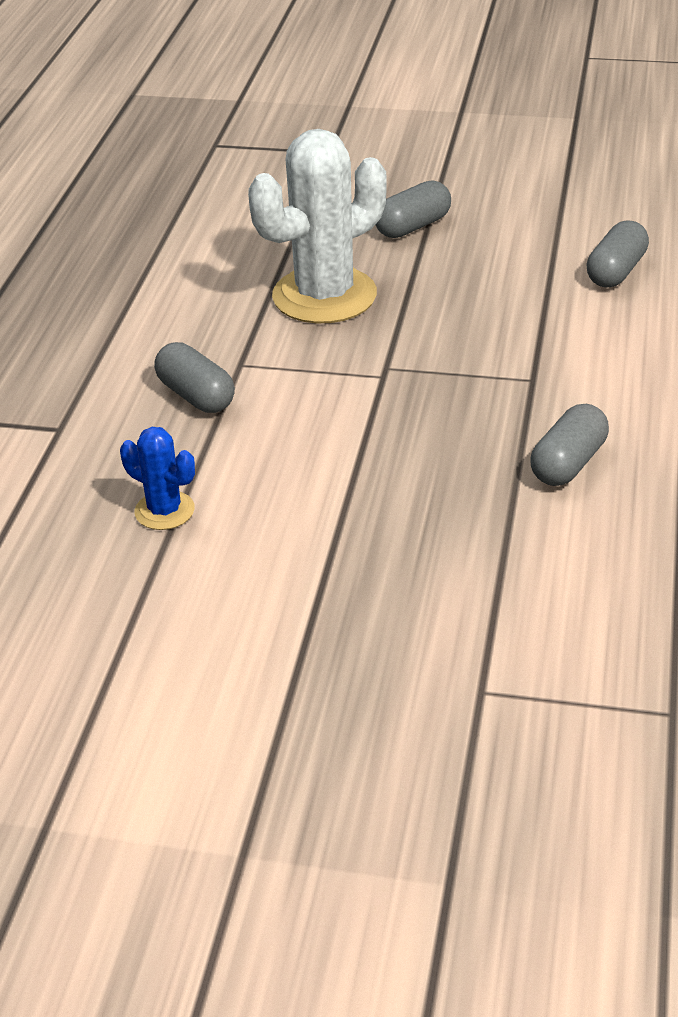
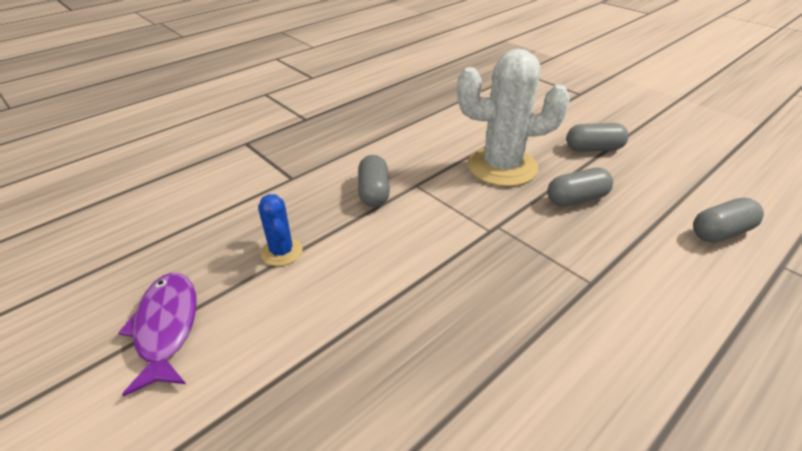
camera: 35 degrees right, 0 degrees up
grey capsule [530,404,609,486] -> grey capsule moved to [547,168,613,207]
none -> purple fish [118,273,196,397]

